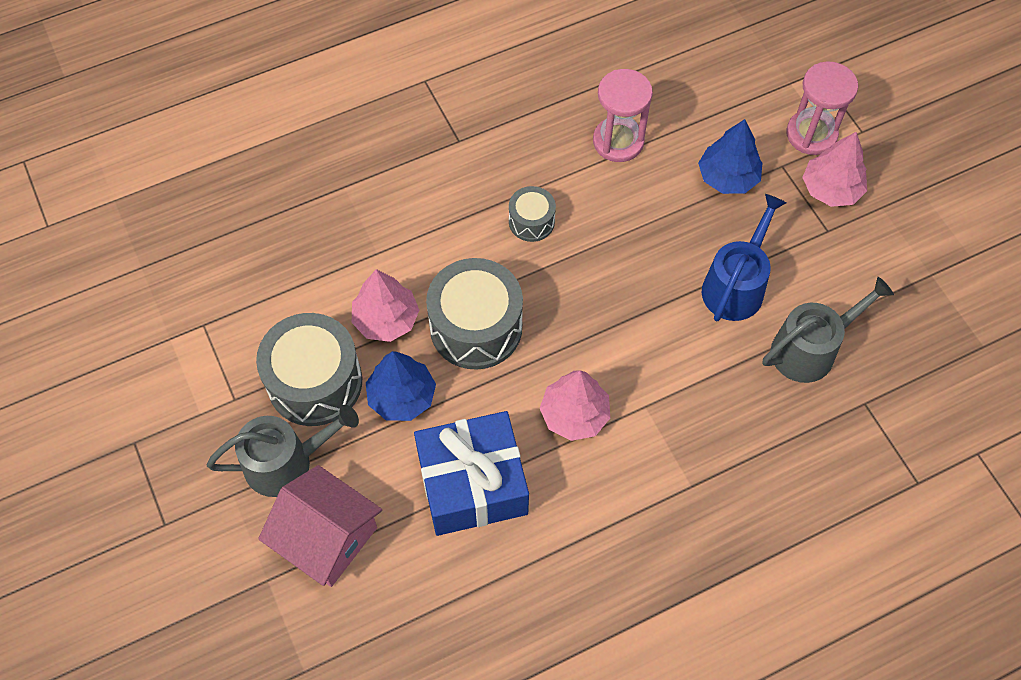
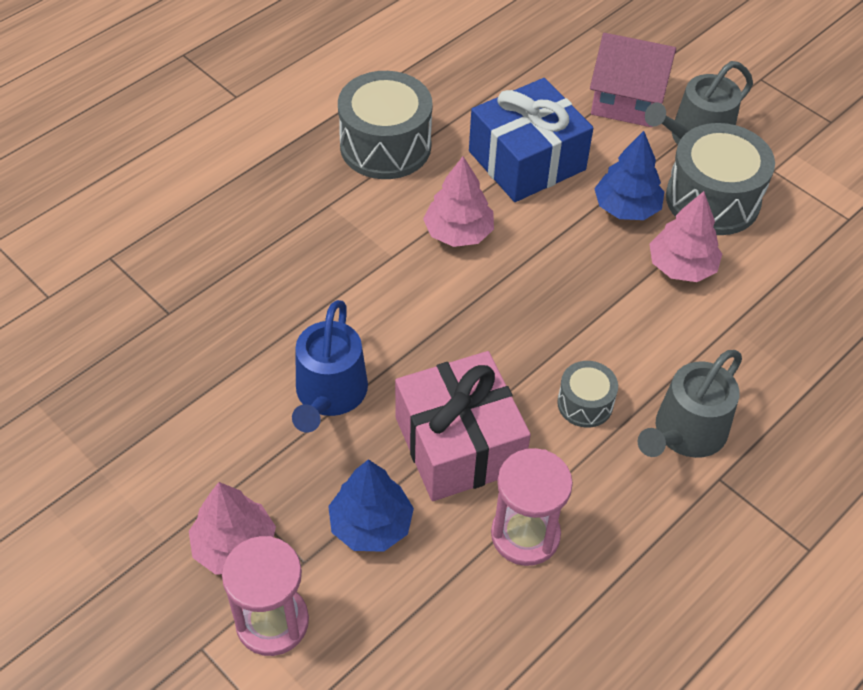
camera: 160 degrees right, 10 degrees down
grey drum [426,258,523,370] -> grey drum moved to [338,71,433,179]
grey watering can [763,277,894,383] -> grey watering can moved to [638,350,742,458]
none -> pink gift [395,351,531,501]

